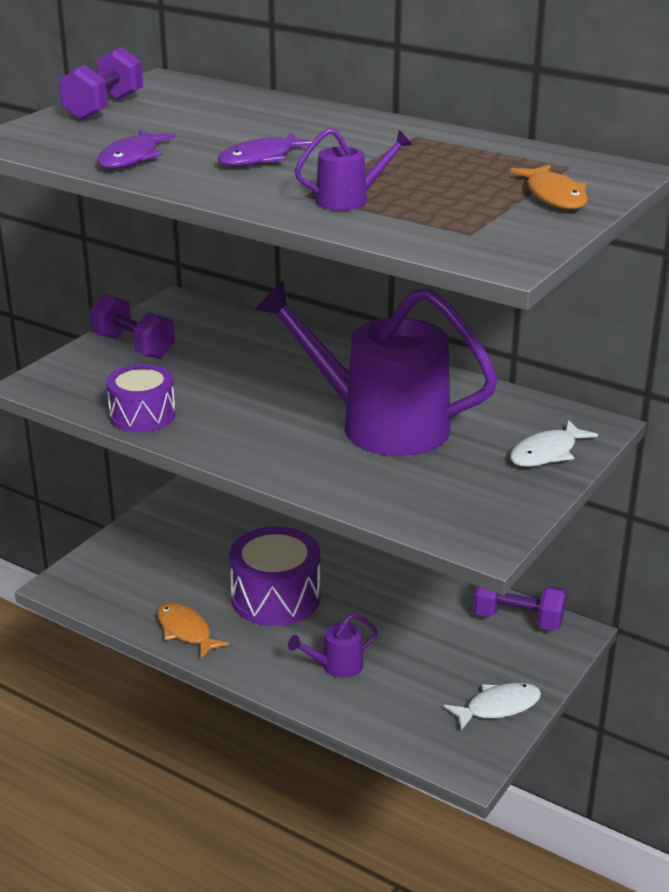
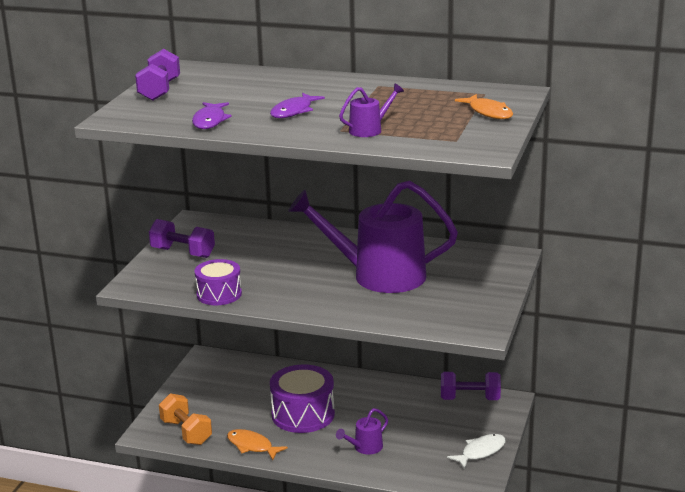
camera: 15 degrees left, 5 degrees down
white fish [510,420,598,467] -> none
none -> orange dumbbell [159,393,212,445]

